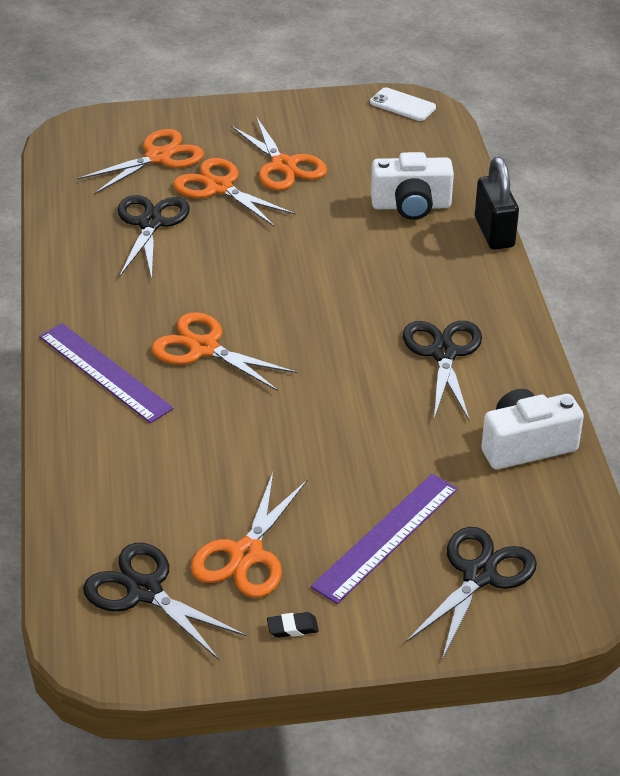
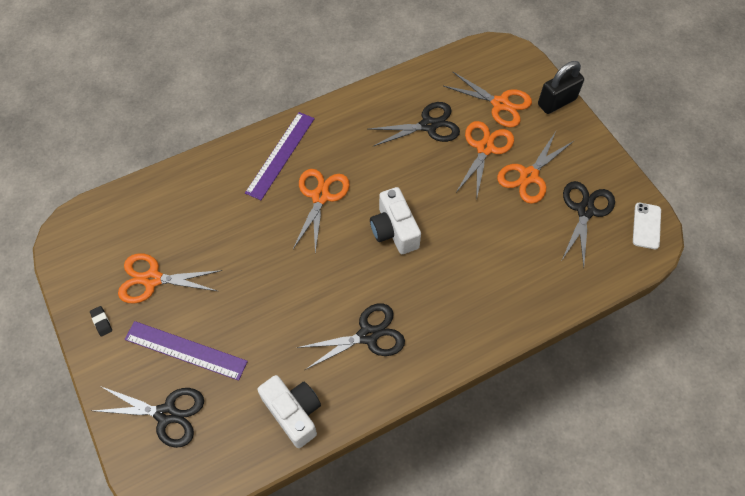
camera: 70 degrees right, 20 degrees up
black scissors [83,543,246,660] -> black scissors moved to [562,181,615,267]
white camera [371,152,454,220] -> white camera moved to [370,187,421,254]
black padlock [475,157,519,250] -> black padlock moved to [538,61,584,114]

